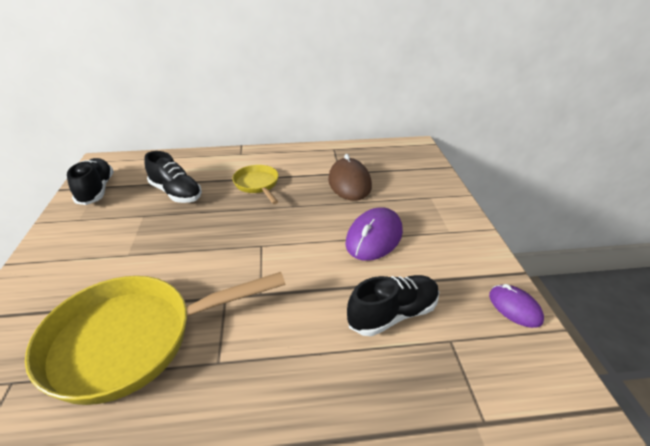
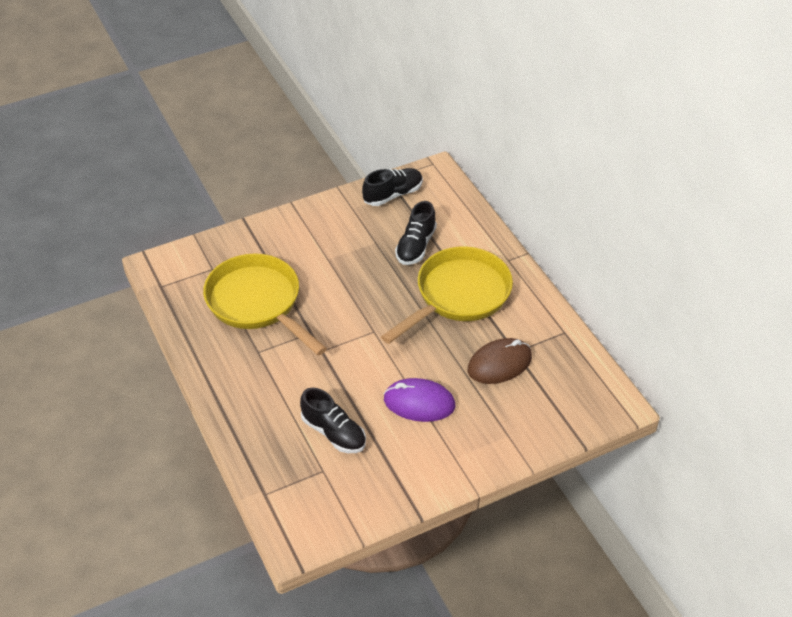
camera: 70 degrees right, 10 degrees up
yellow pan [232,165,279,204] -> yellow pan [381,246,513,344], size x2.00
purple mouse [489,284,544,328] -> none

